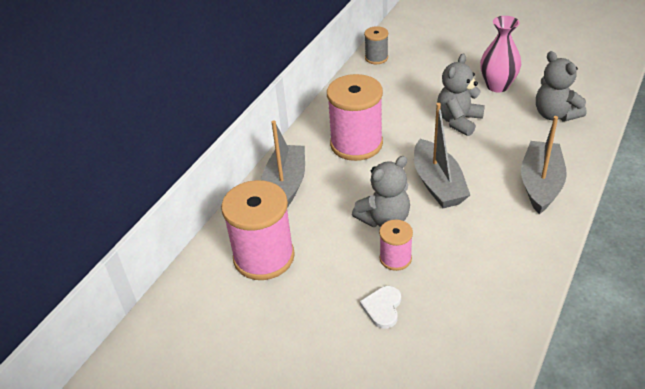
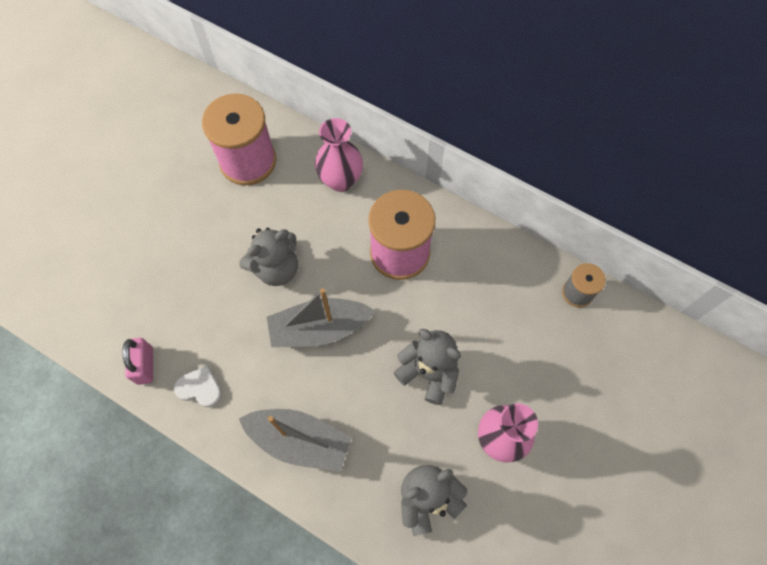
camera: 90 degrees right, 25 degrees up
grey boat [261,121,305,208] -> pink vase [315,118,363,192]
grey teddy bear [352,156,410,227] -> grey teddy bear turned 90 degrees counterclockwise [239,228,298,286]
white heart [360,286,401,329] -> white heart moved to [174,365,222,407]
pink spool [379,220,413,271] -> none
none -> pink padlock [122,338,153,385]

